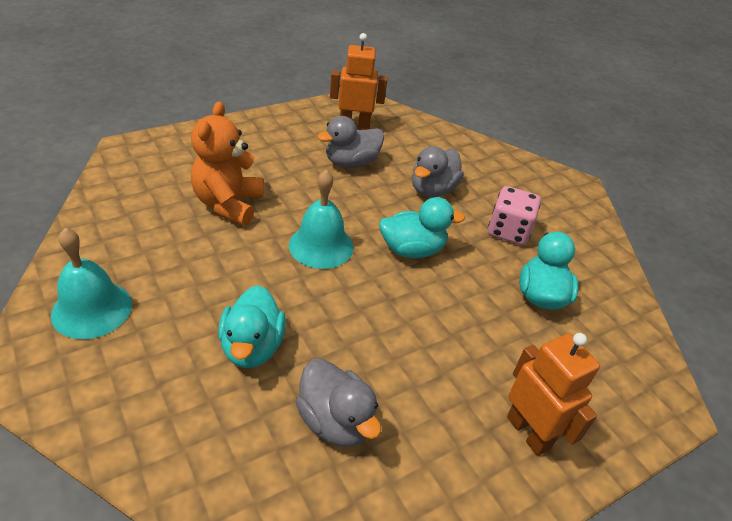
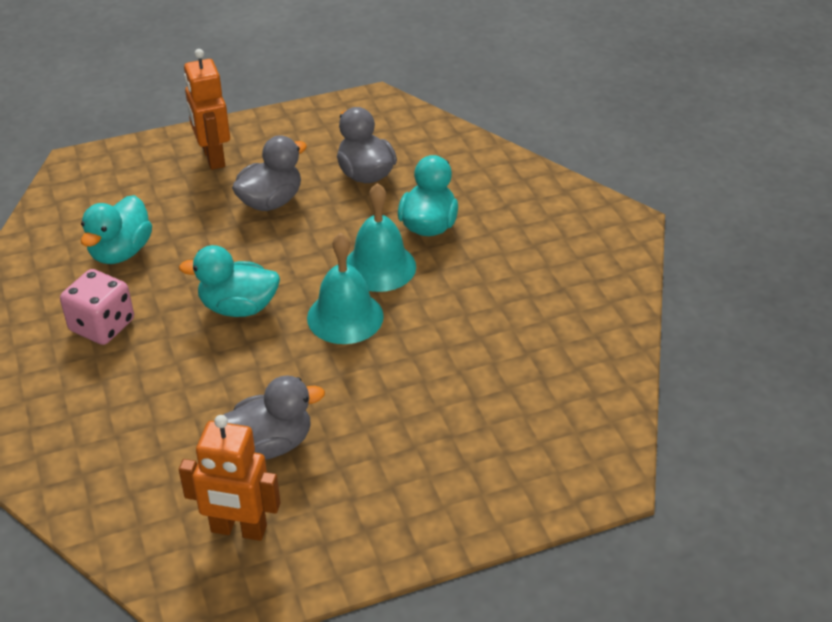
camera: 165 degrees left, 0 degrees up
turquoise bell [51,228,132,339] -> turquoise bell moved to [347,183,416,292]
orange teddy bear [191,101,263,226] -> none
grey duck [412,146,464,197] -> grey duck moved to [232,135,307,211]

